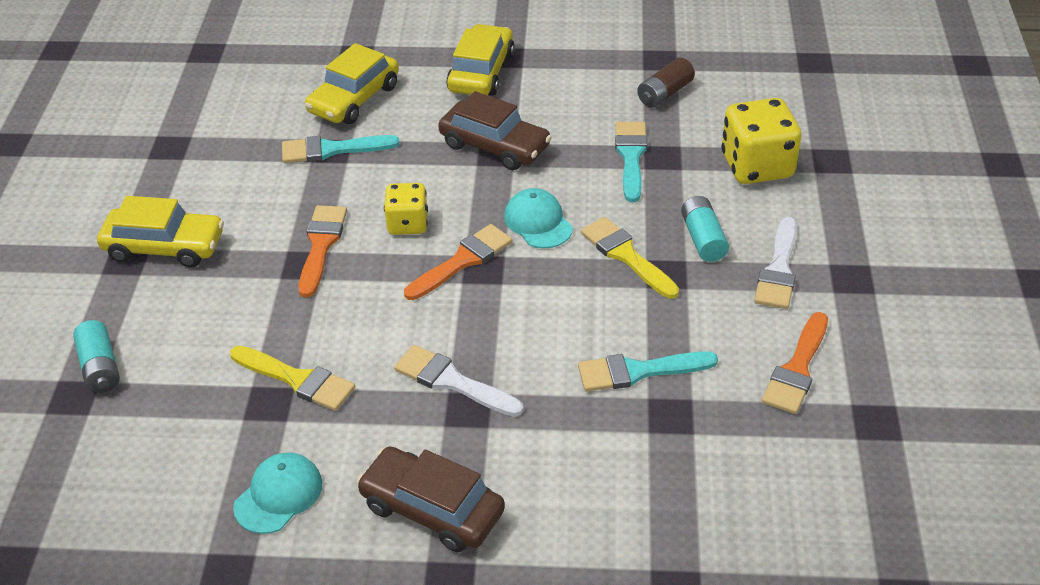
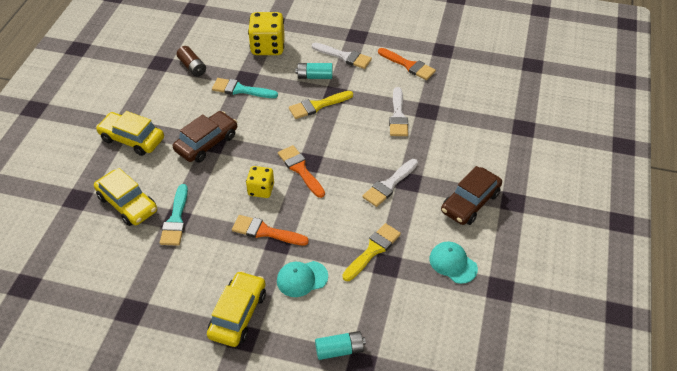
camera: 80 degrees left, 5 degrees up
turquoise cap [504,188,573,249] -> turquoise cap moved to [277,261,328,297]
turquoise brush [578,351,718,391] -> white brush [389,87,408,136]

